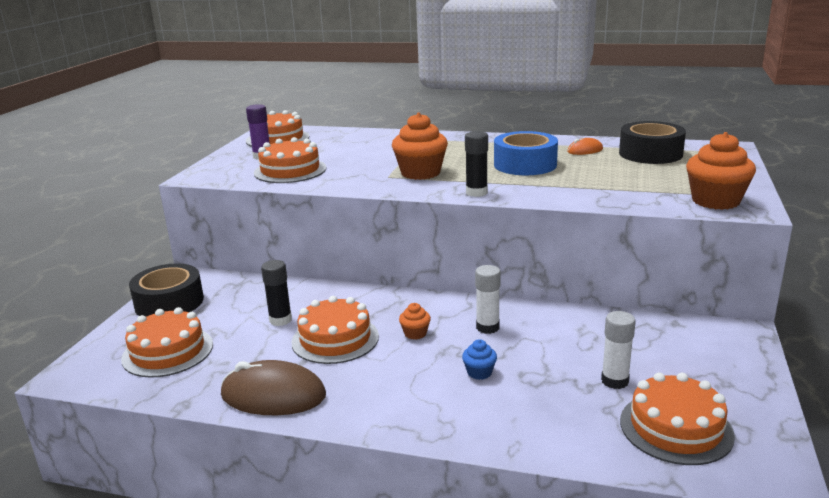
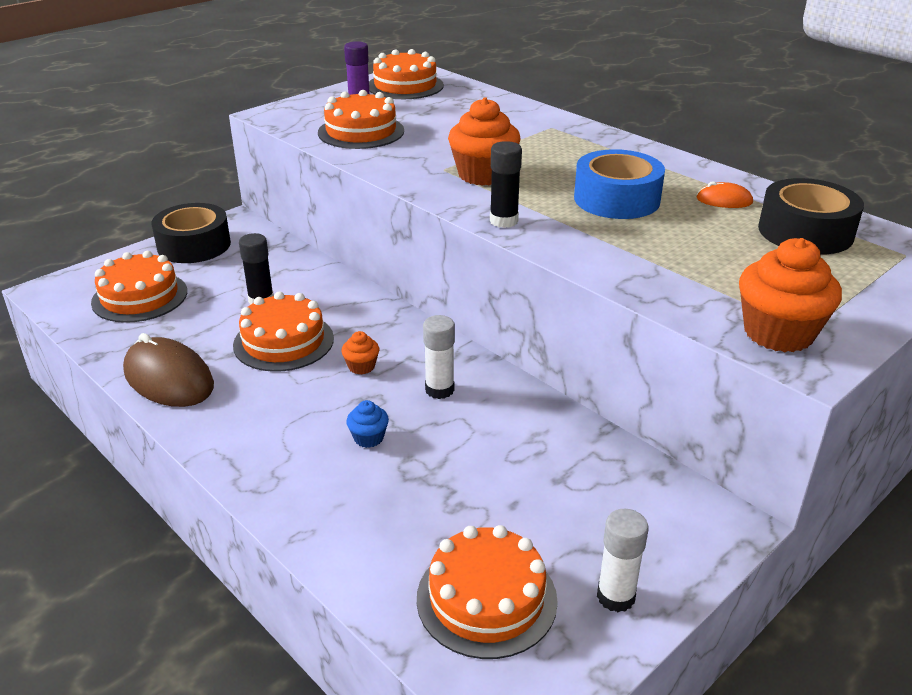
camera: 30 degrees right, 10 degrees up
white glue stick [601,311,636,389] -> white glue stick moved to [597,509,649,612]

